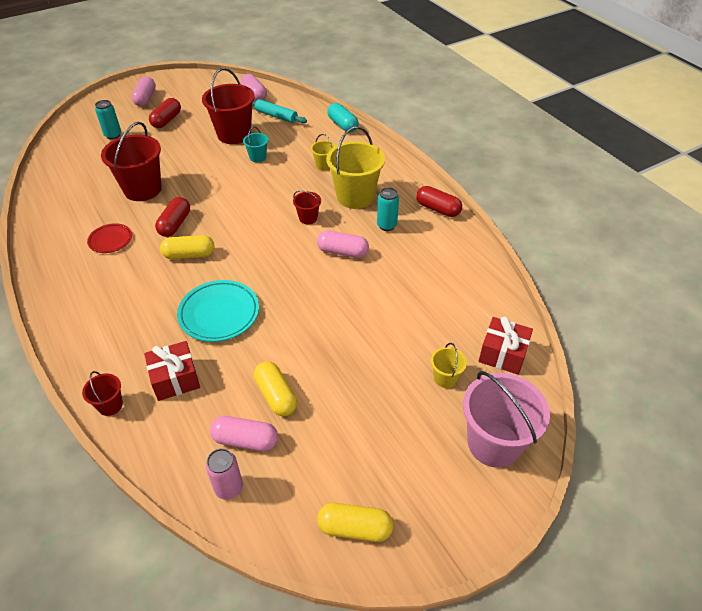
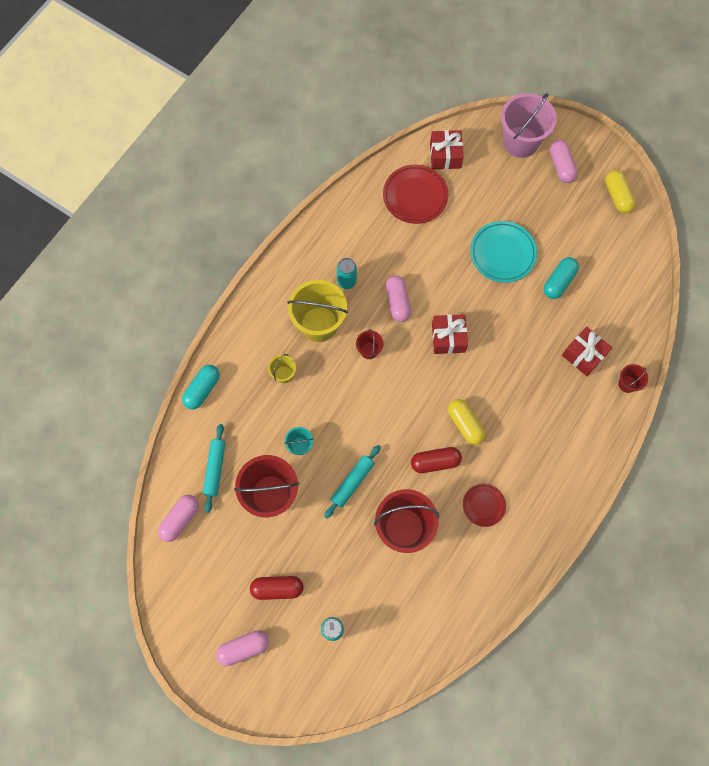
camera: 115 degrees left, 25 degrees up
turquoise plate [177,280,259,342] -> turquoise plate moved to [470,221,537,283]
pink can [206,448,243,500] -> none
pink capsule [210,416,278,451] -> pink capsule moved to [550,140,578,183]
yellow capsule [254,361,297,416] -> turquoise capsule [544,257,579,299]
red capsule [416,186,462,217] -> none
yellow bucket [431,343,467,388] -> none
none -> turquoise rolling pin [324,445,381,518]
none -> red plate [383,165,448,224]
none -> red gift [432,314,468,354]

